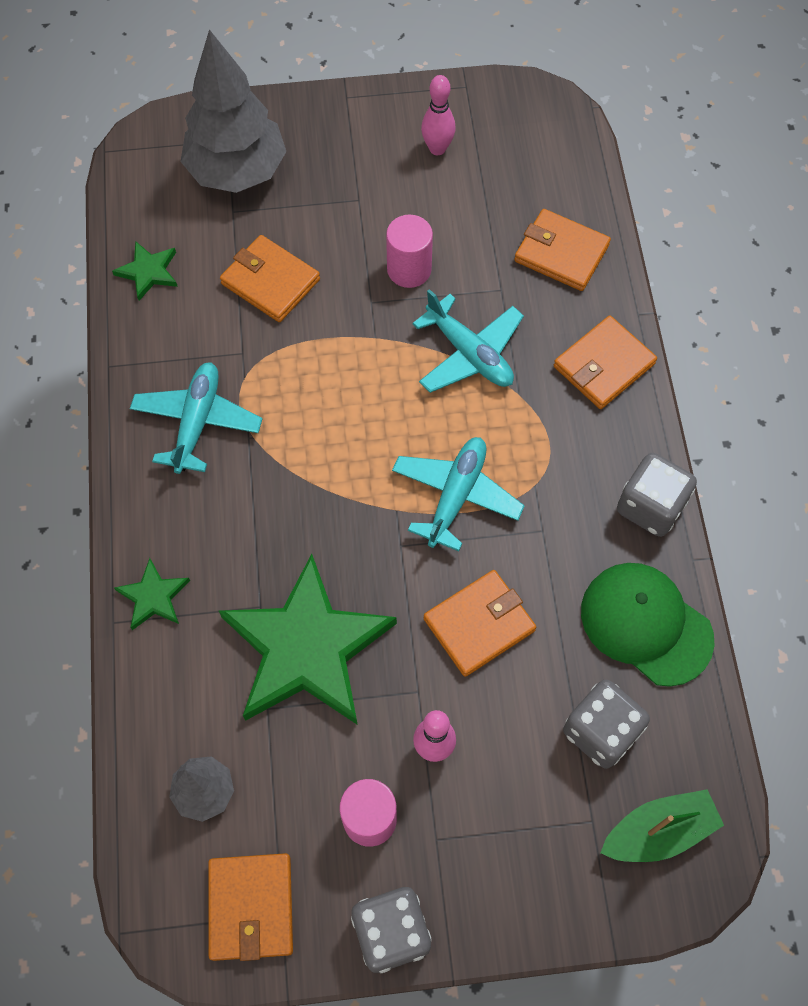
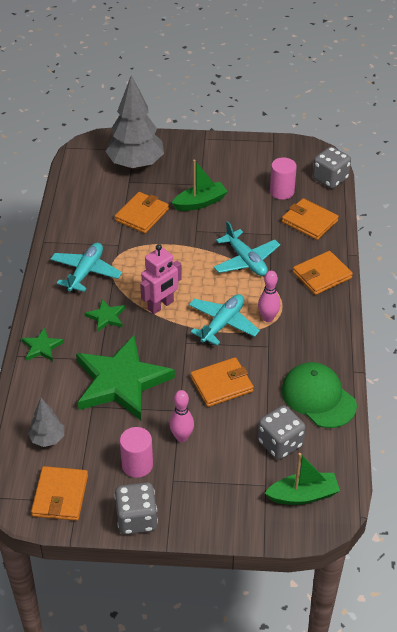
camera: 10 degrees right, 20 degrees down
green star [112,241,178,301] -> green star moved to [85,299,125,332]
orange wallet [220,235,320,322] -> orange wallet turned 75 degrees clockwise [115,192,169,233]
pink cylinder [386,214,433,288] -> pink cylinder moved to [270,158,297,200]
pink bowling pin [421,75,456,155] -> pink bowling pin moved to [258,271,280,322]
grey dice [617,453,697,537] -> grey dice moved to [313,147,351,189]
none -> pink robot [140,244,182,314]
none -> green boat [172,159,228,211]

